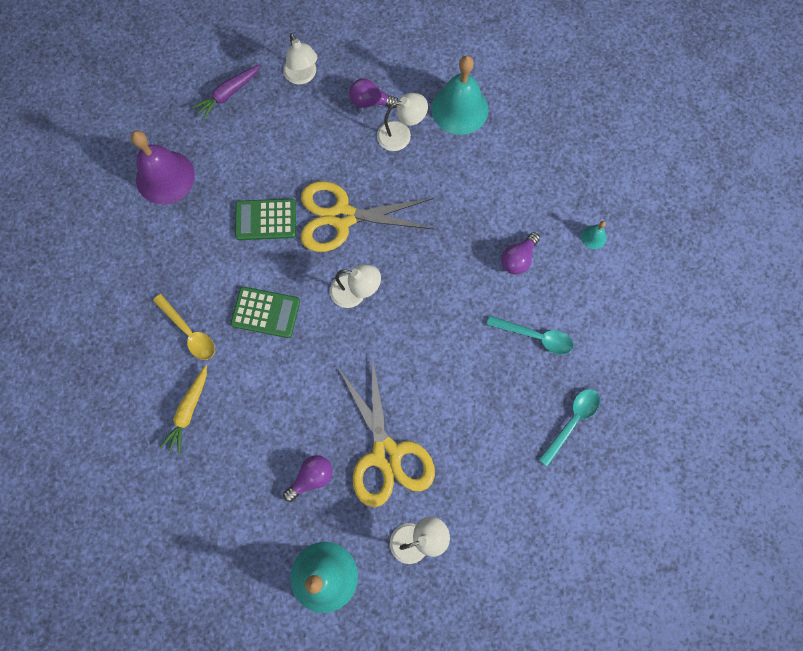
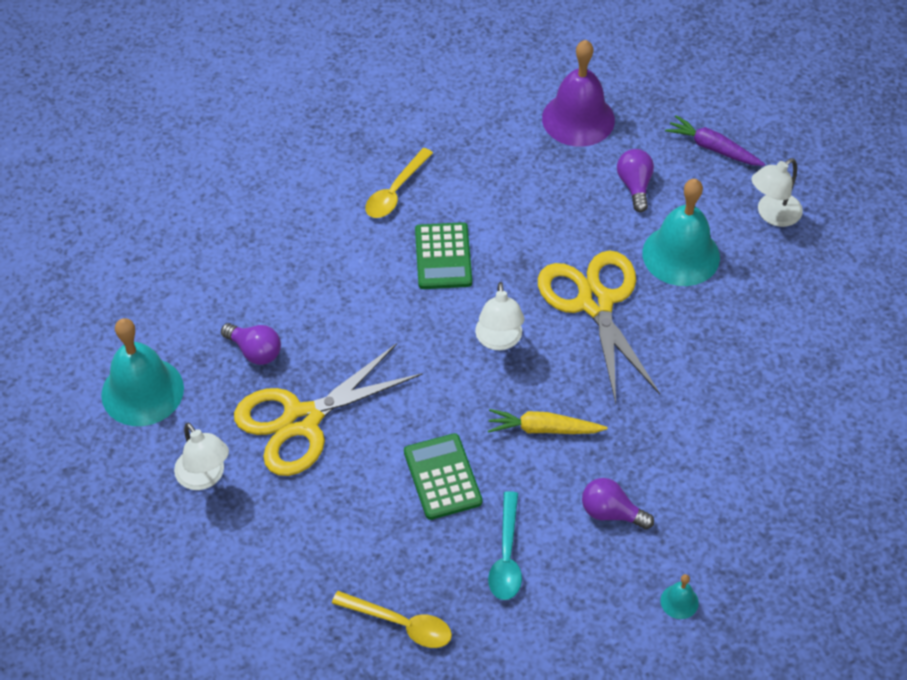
camera: 75 degrees right, 20 degrees down
yellow carrot [160,365,207,454] -> yellow carrot moved to [488,409,607,434]
green calculator [235,199,296,240] -> green calculator moved to [404,433,482,520]
purple light bulb [349,78,399,108] -> purple light bulb moved to [617,149,654,212]
white lamp [377,93,428,151] -> none
turquoise bell [431,56,488,135] -> turquoise bell moved to [642,179,720,286]
turquoise spoon [539,389,600,467] -> yellow spoon [332,591,452,648]

